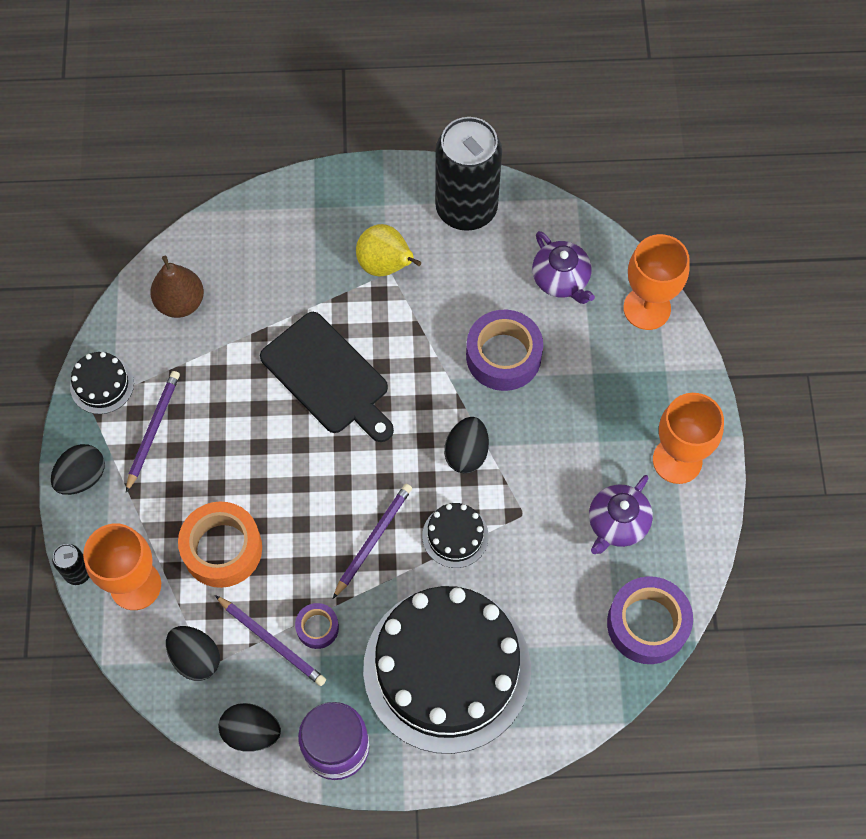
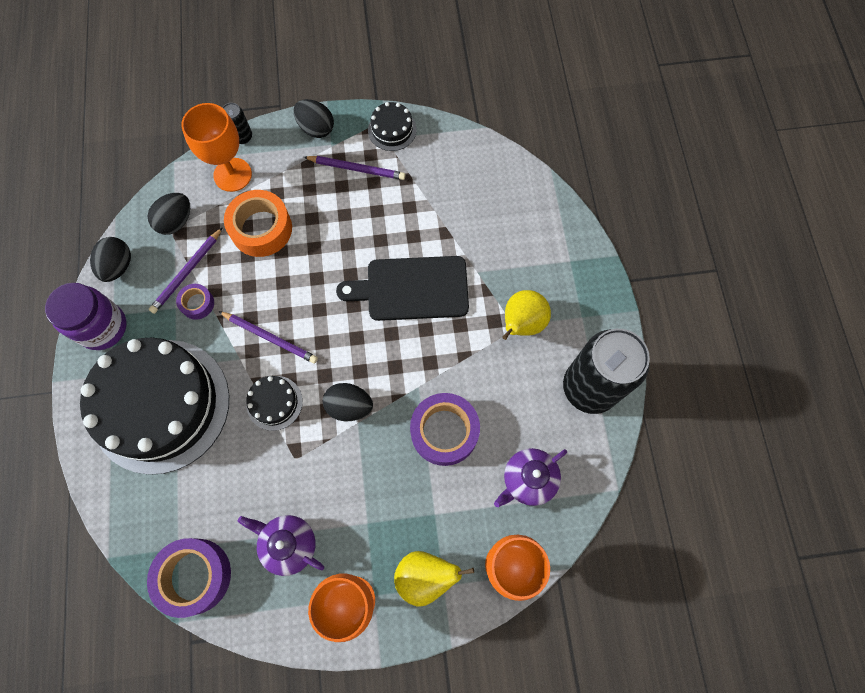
camera: 85 degrees right, 5 degrees up
brown pear [150,256,204,318] -> none
black cutting board [260,312,394,442] -> black cutting board turned 45 degrees clockwise [336,256,469,321]
none -> yellow pear [394,551,474,607]

